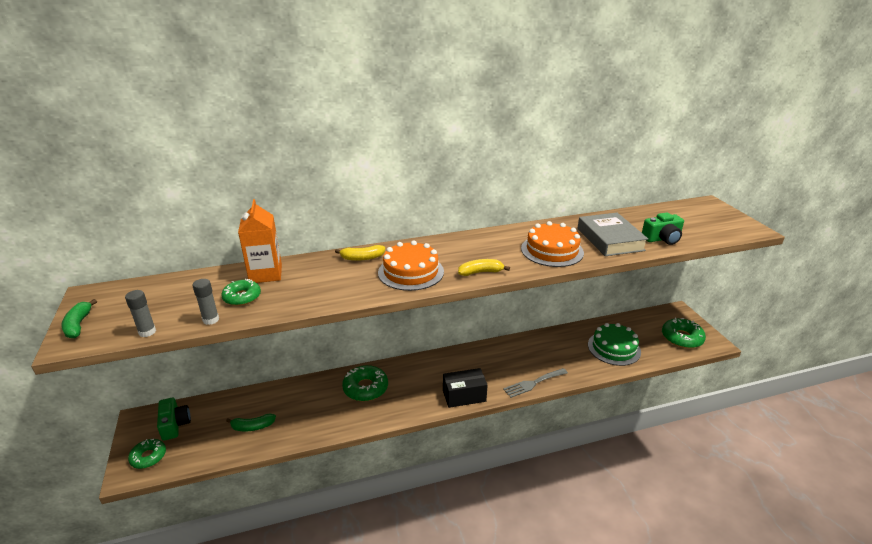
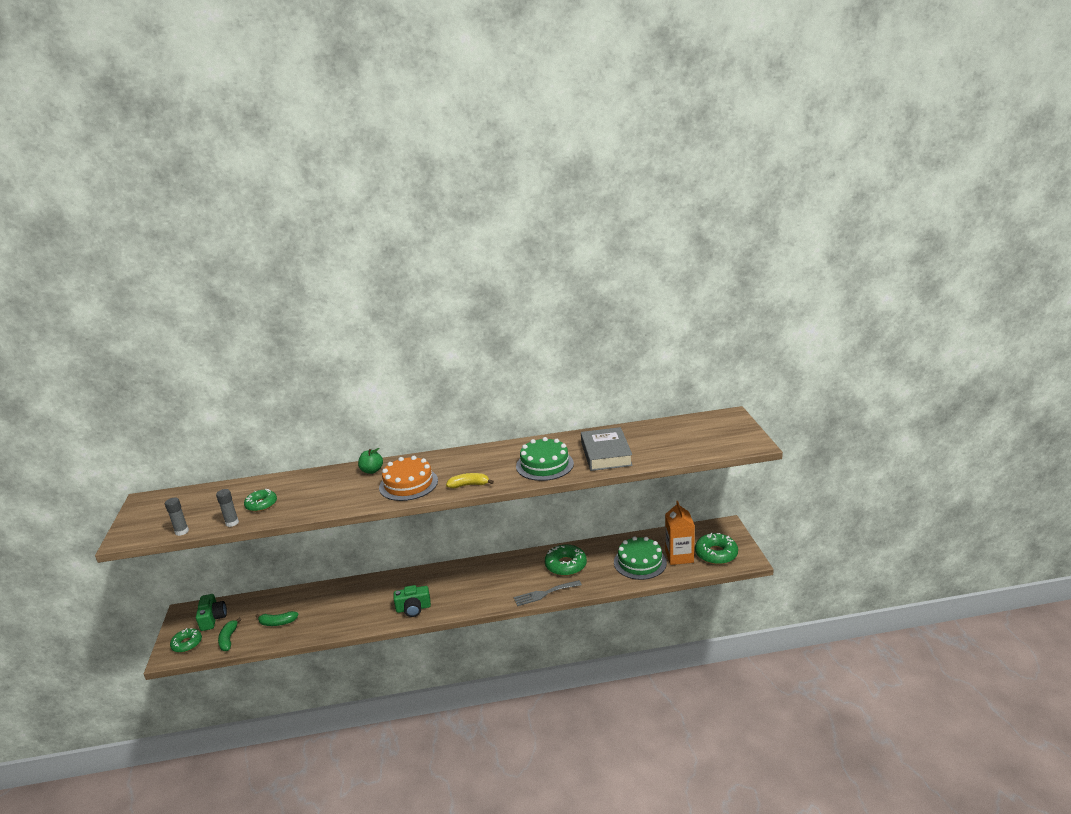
camera: 10 degrees right, 5 degrees down
green banana [61,299,97,338] -> green banana moved to [218,617,242,651]
orange carton [238,199,282,283] -> orange carton moved to [665,501,695,565]
yellow banana [335,245,385,261] -> green apple [358,448,383,474]
green donut [342,365,388,401] -> green donut moved to [545,544,587,576]
black box [443,368,488,408] -> none
orange cake [521,221,584,267] -> green cake [516,437,574,481]
green camera [642,212,684,245] -> green camera moved to [394,585,431,617]

